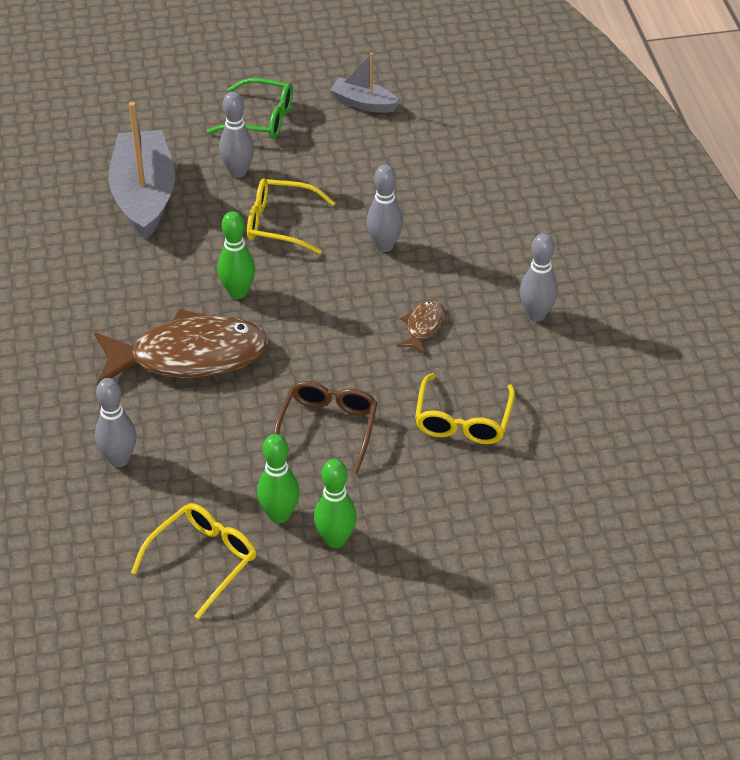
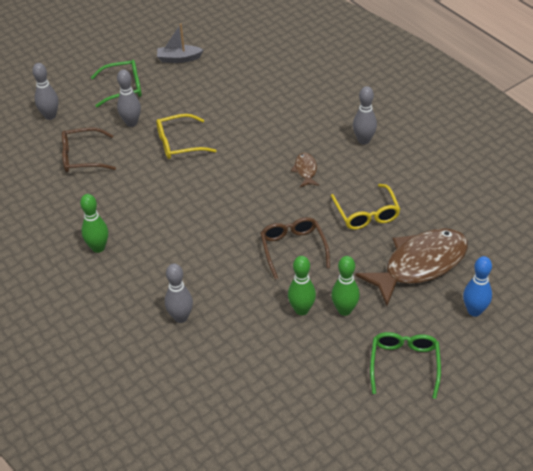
camera: 25 degrees left, 0 degrees up
brown fish [95,309,269,386] -> brown fish moved to [355,228,468,306]
grey boat [108,102,175,240] -> brown glasses [62,128,116,172]
yellow glasses [131,503,256,619] -> none
green bowling pin [218,211,255,299] -> green bowling pin moved to [80,194,108,253]
grey bowling pin [366,165,403,252] -> grey bowling pin moved to [32,63,59,120]
none -> green glasses [370,332,441,399]
none -> blue bowling pin [463,256,492,317]

